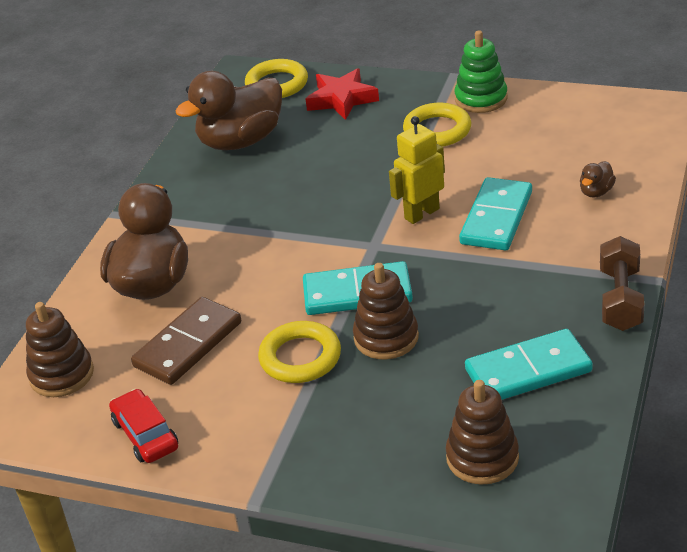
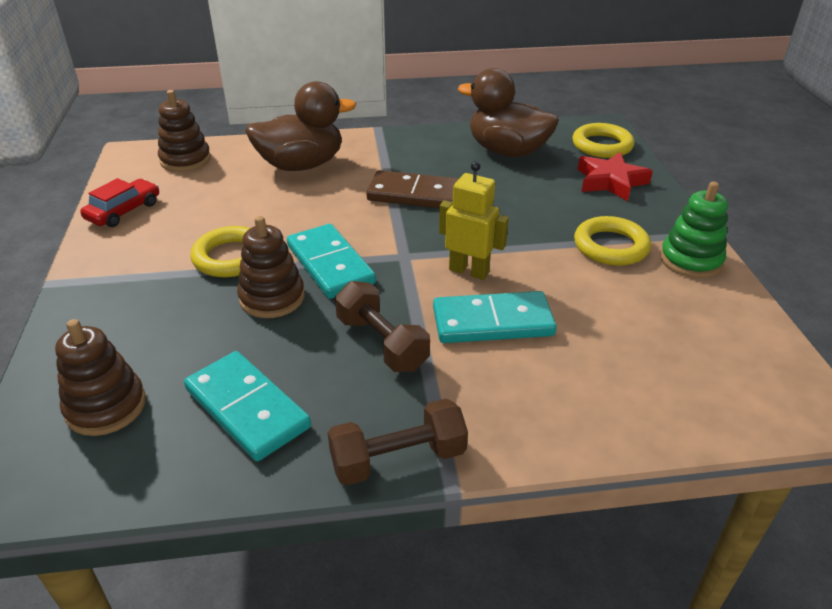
camera: 60 degrees right, 0 degrees up
brown domino [131,297,241,385] -> brown domino moved to [366,170,459,208]
brown duck [580,161,616,198] -> none
none -> brown dumbbell [335,281,430,372]

